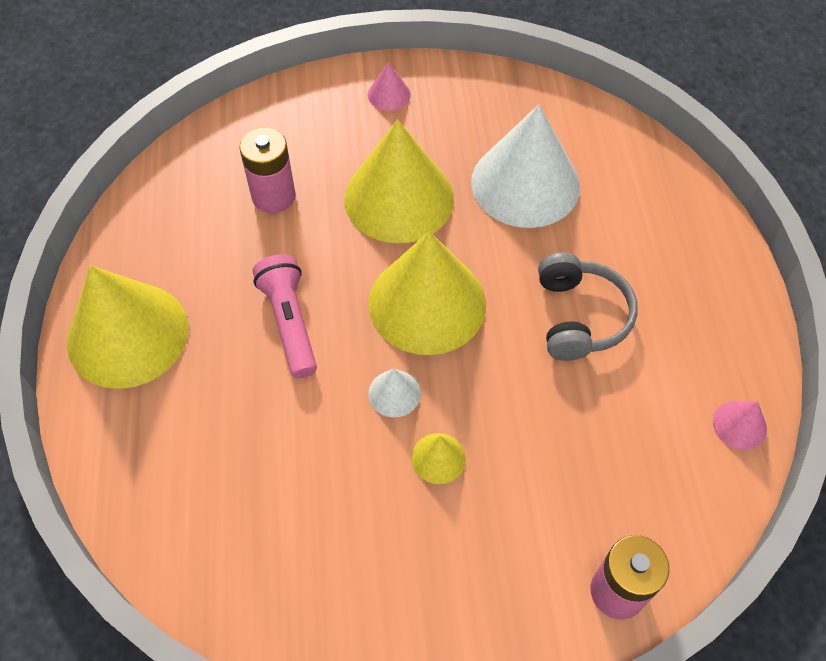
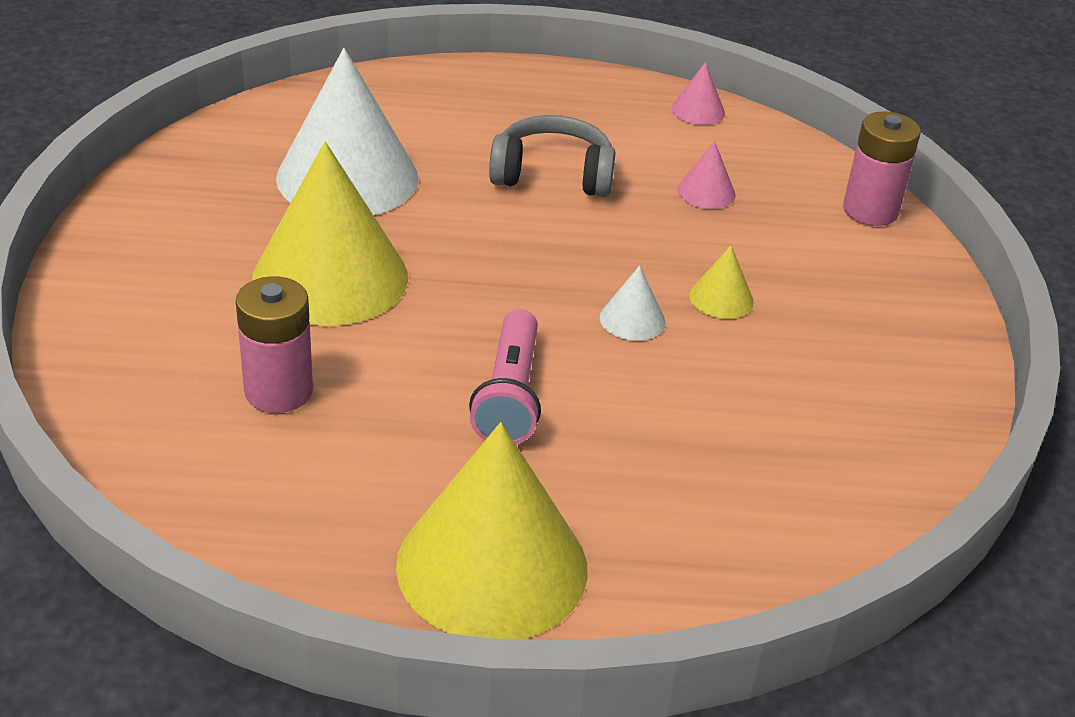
camera: 85 degrees left, 20 degrees down
pink flashlight [253,254,317,378] -> pink flashlight turned 75 degrees counterclockwise [469,309,541,445]
pink cone [368,62,411,111] -> pink cone moved to [677,141,736,209]
yellow cone [368,232,486,355] -> none

